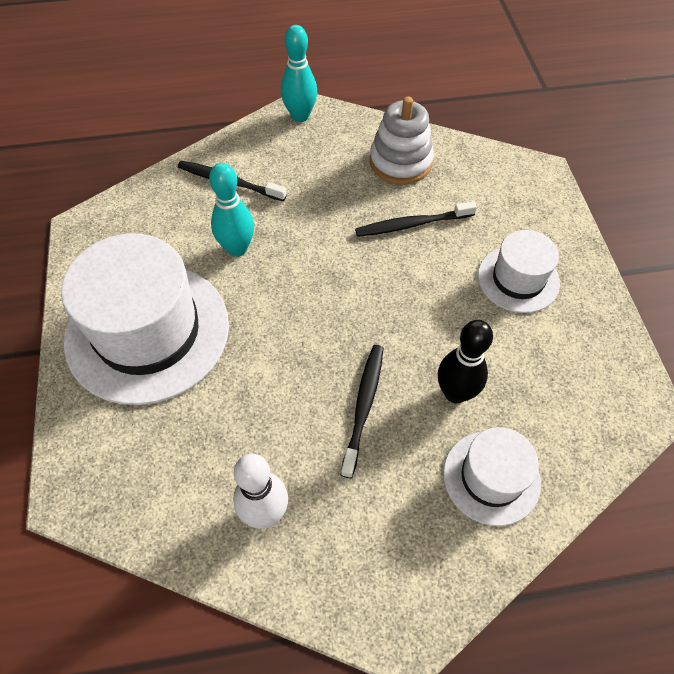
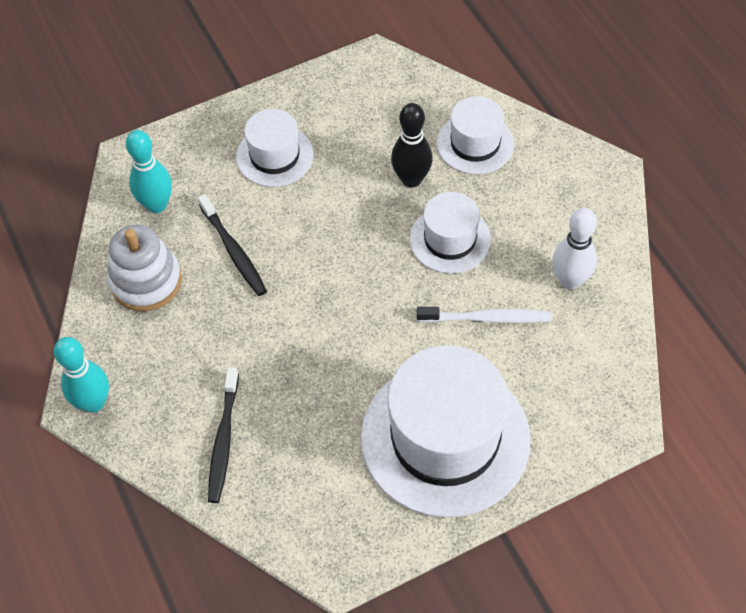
camera: 105 degrees left, 0 degrees up
turquoise bowling pin [209,163,254,257] -> turquoise bowling pin moved to [126,130,172,213]
black toothbrush [341,345,383,478] -> white hat [410,192,491,274]
none -> white toothbrush [417,307,552,323]

